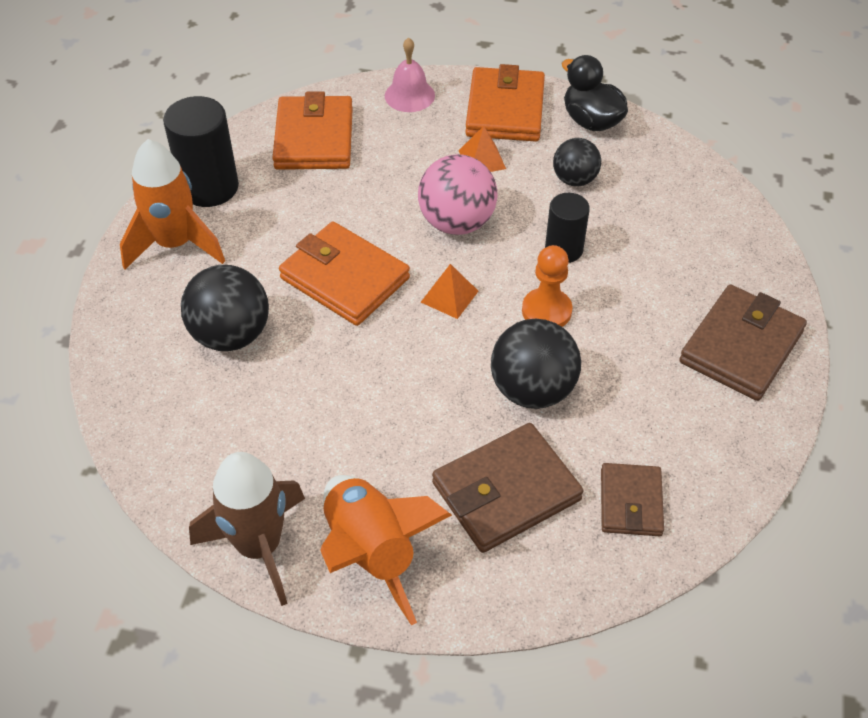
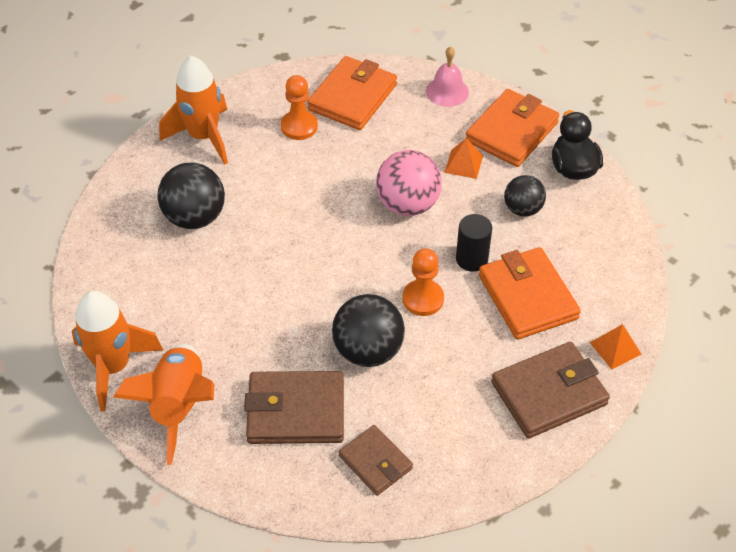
camera: 30 degrees right, 0 degrees up
black cylinder [163,96,239,207] -> none
brown rocket [189,452,305,606] -> orange rocket [72,291,163,412]
orange wallet [279,222,410,326] -> orange wallet moved to [479,247,581,340]
orange pyramid [421,264,478,319] -> orange pyramid moved to [590,324,641,369]
brown wallet [601,463,664,536] -> brown wallet turned 75 degrees counterclockwise [339,425,413,496]
none -> orange pawn [281,75,318,140]

